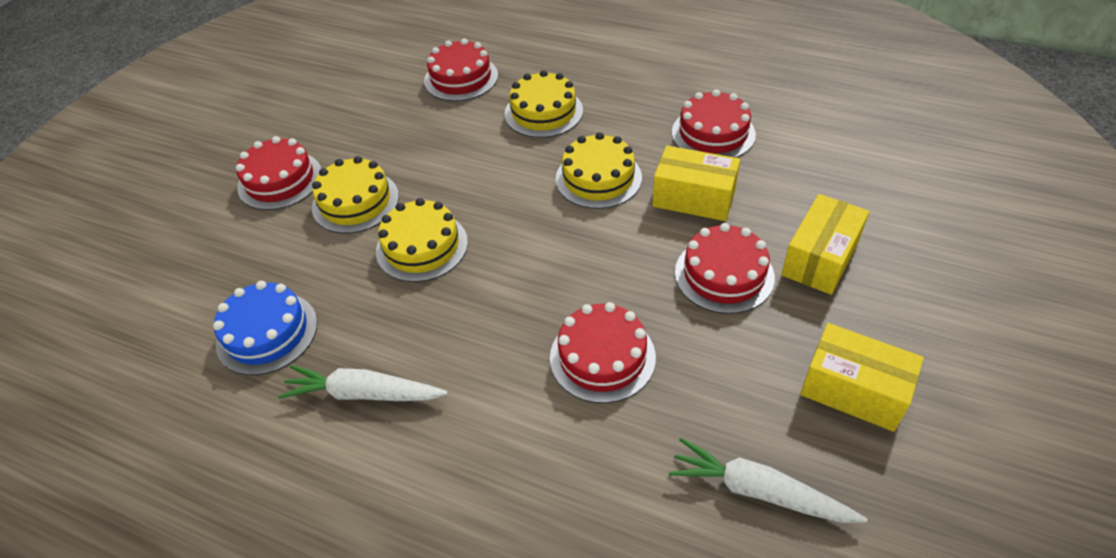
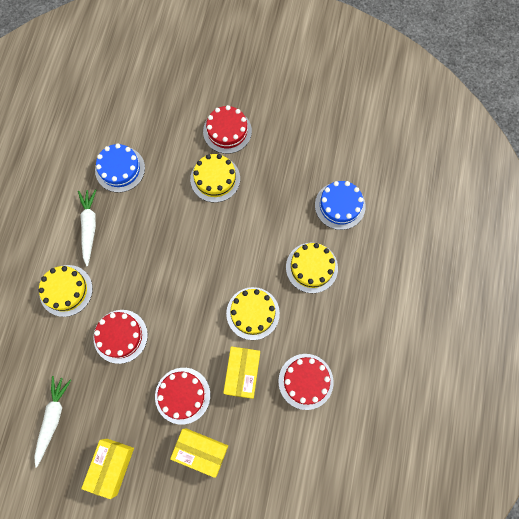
camera: 75 degrees right, 25 degrees up
yellow cake [376,198,468,282] -> yellow cake moved to [38,265,93,317]
red cake [424,39,498,101] -> blue cake [315,181,366,230]

